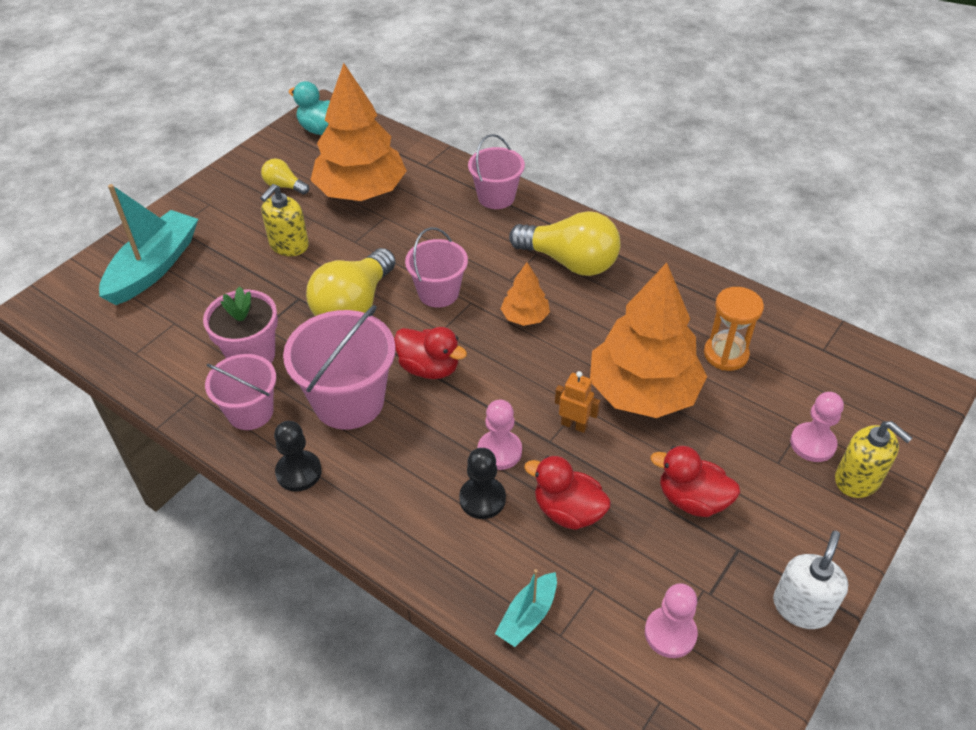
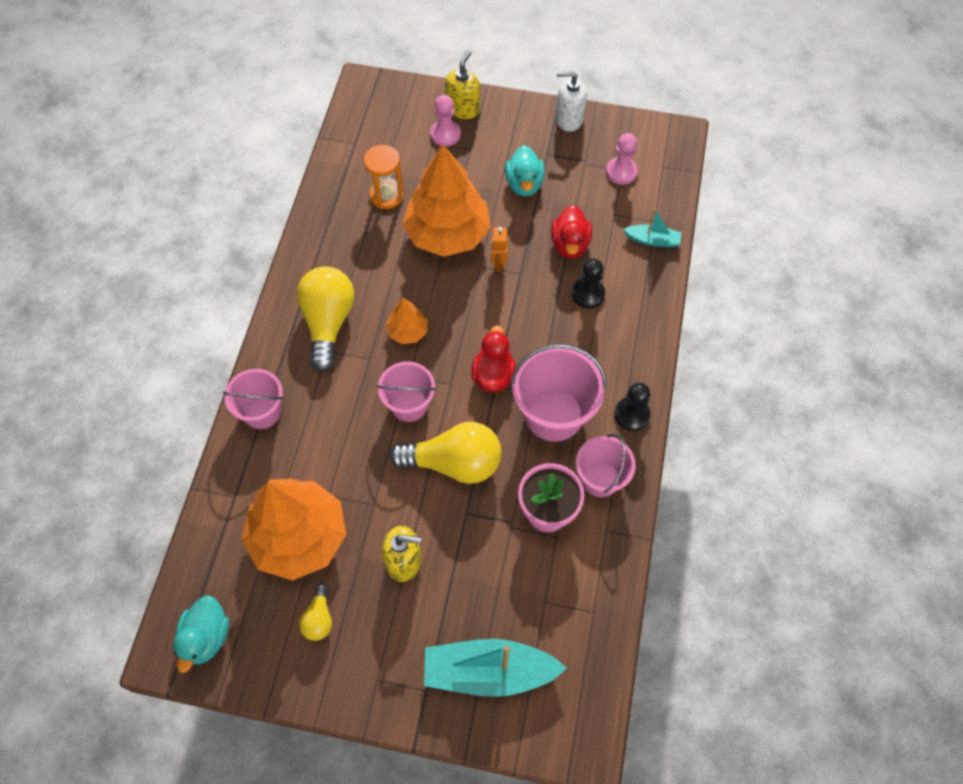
camera: 115 degrees left, 15 degrees up
pink pawn [477,400,522,470] -> none
red duck [650,446,740,517] -> turquoise duck [505,145,545,196]

